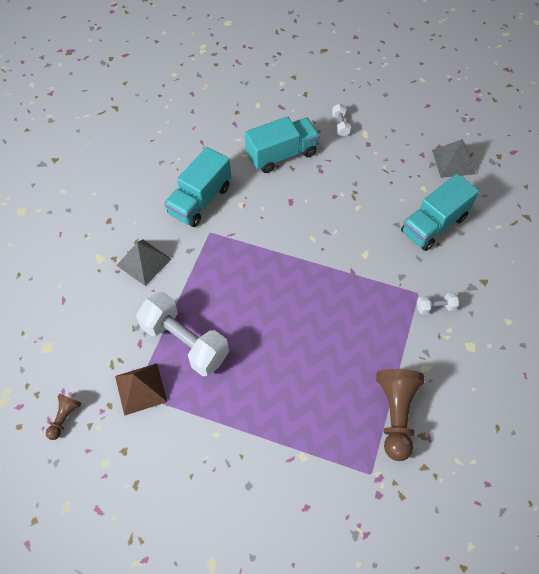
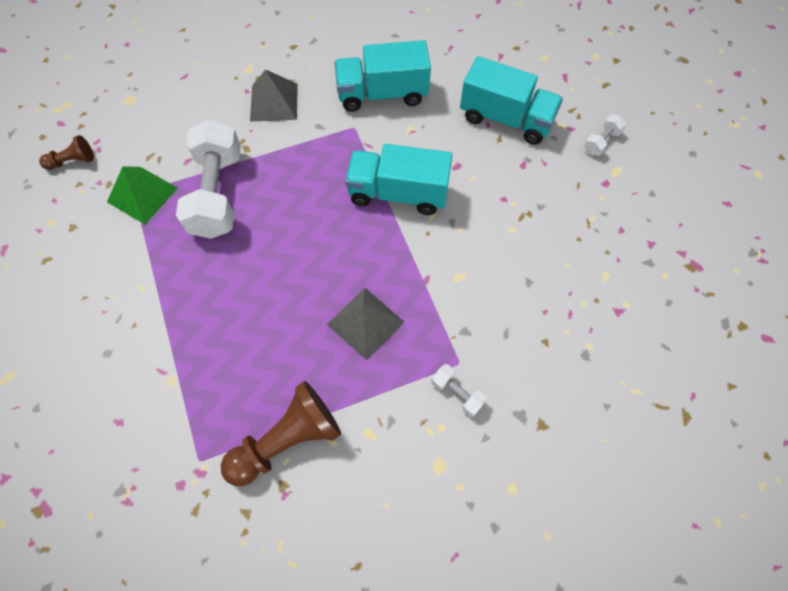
camera: 50 degrees right, 5 degrees up
brown pyramid [115,363,167,416] -> green pyramid [107,166,178,224]
turquoise truck [401,174,479,251] -> turquoise truck moved to [345,144,452,215]
grey pyramid [432,139,476,178] -> grey pyramid moved to [327,288,404,360]

